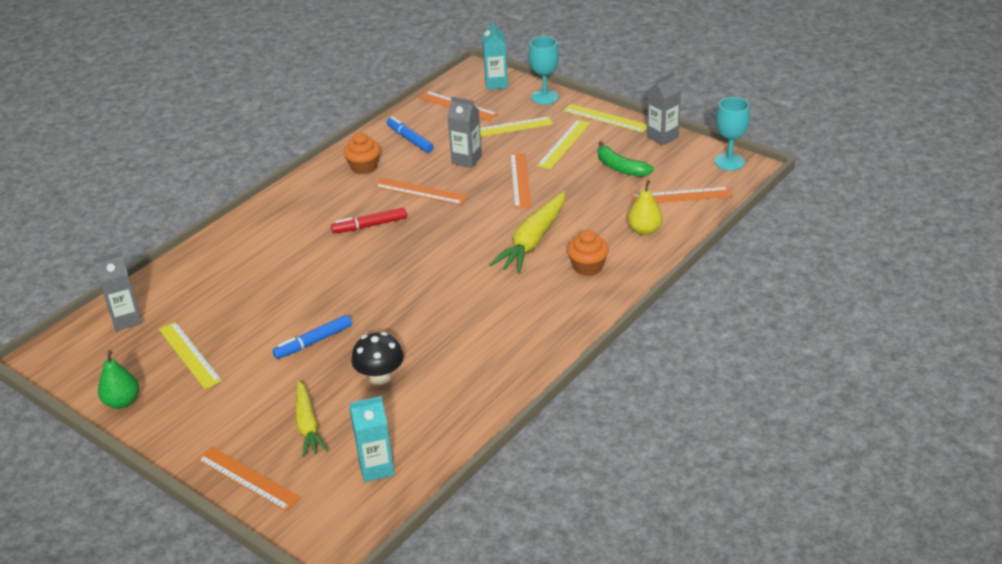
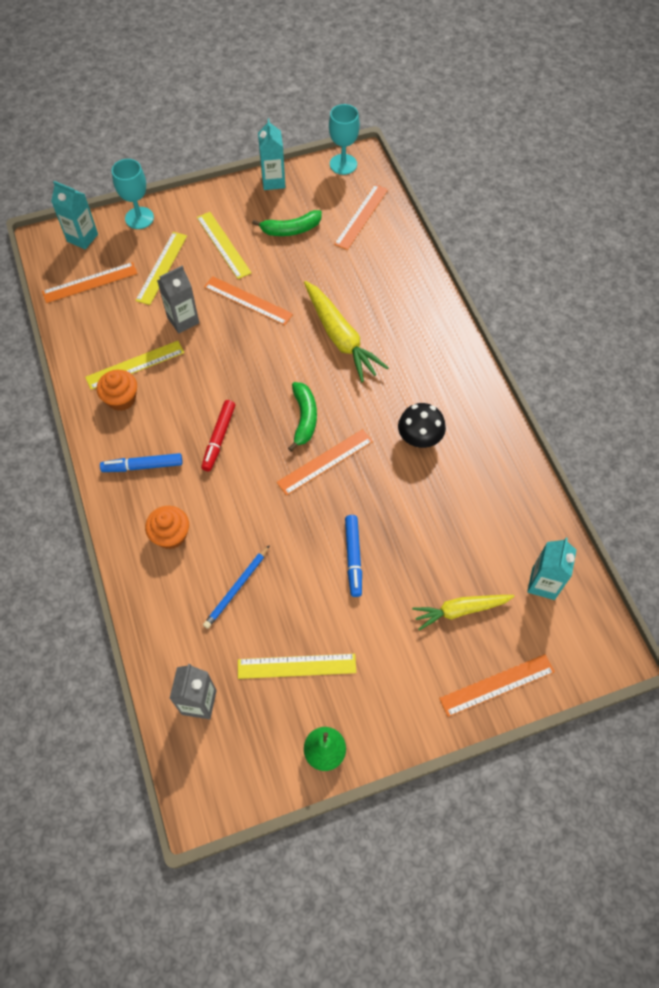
camera: 60 degrees left, 25 degrees up
yellow carrot [295,381,329,457] -> yellow carrot turned 150 degrees clockwise [412,595,515,631]
black mushroom [351,332,404,385] -> black mushroom moved to [398,403,446,448]
orange ruler [374,178,468,205] -> orange ruler moved to [277,429,373,495]
blue marker [386,117,433,153] -> blue marker moved to [100,453,182,472]
yellow ruler [563,104,647,133] -> yellow ruler moved to [85,341,184,390]
orange cupcake [567,230,609,276] -> orange cupcake moved to [145,506,189,549]
yellow pear [628,180,663,235] -> none
grey carton [647,72,681,146] -> turquoise carton [258,119,285,190]
none -> blue pencil [203,545,270,629]
none -> green banana [288,382,317,452]

